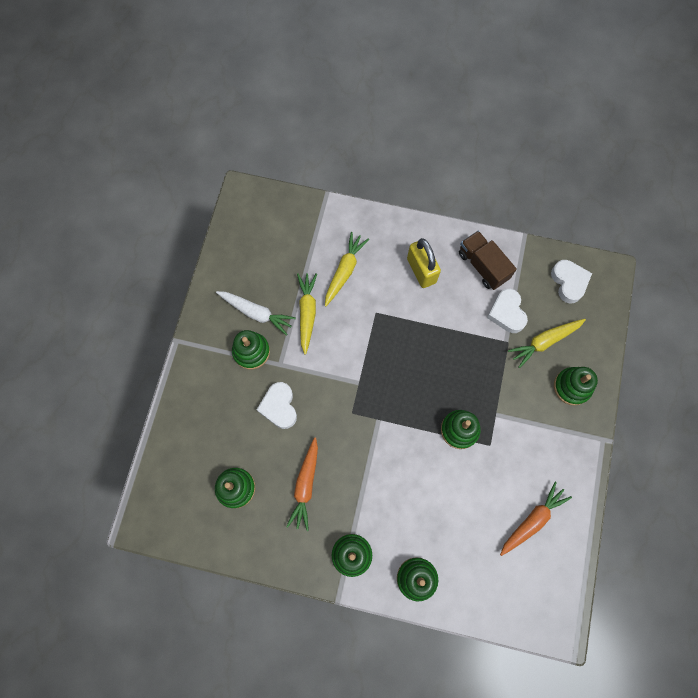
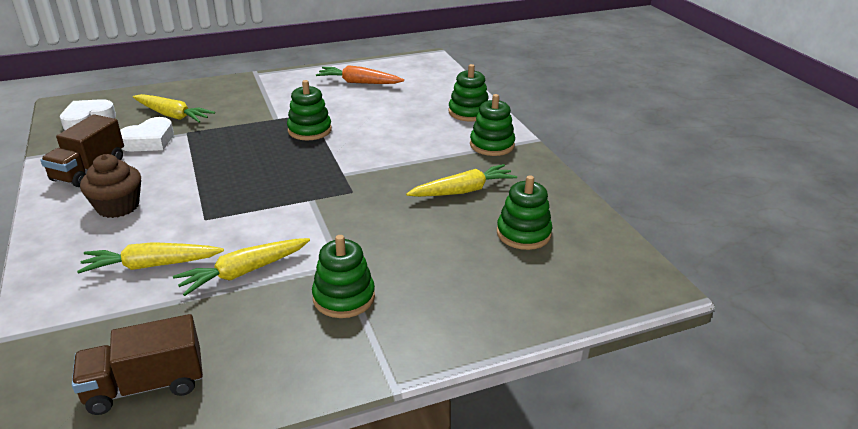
camera: 125 degrees left, 40 degrees down
white carrot [216,291,296,336] -> none
white heart [257,382,297,429] -> none
orange carrot [286,437,318,531] -> yellow carrot [406,164,517,197]
yellow padlock [407,238,441,288] -> brown cupcake [80,154,141,218]
green stacking toy [554,367,598,406] -> none
none -> brown truck [72,314,203,415]

